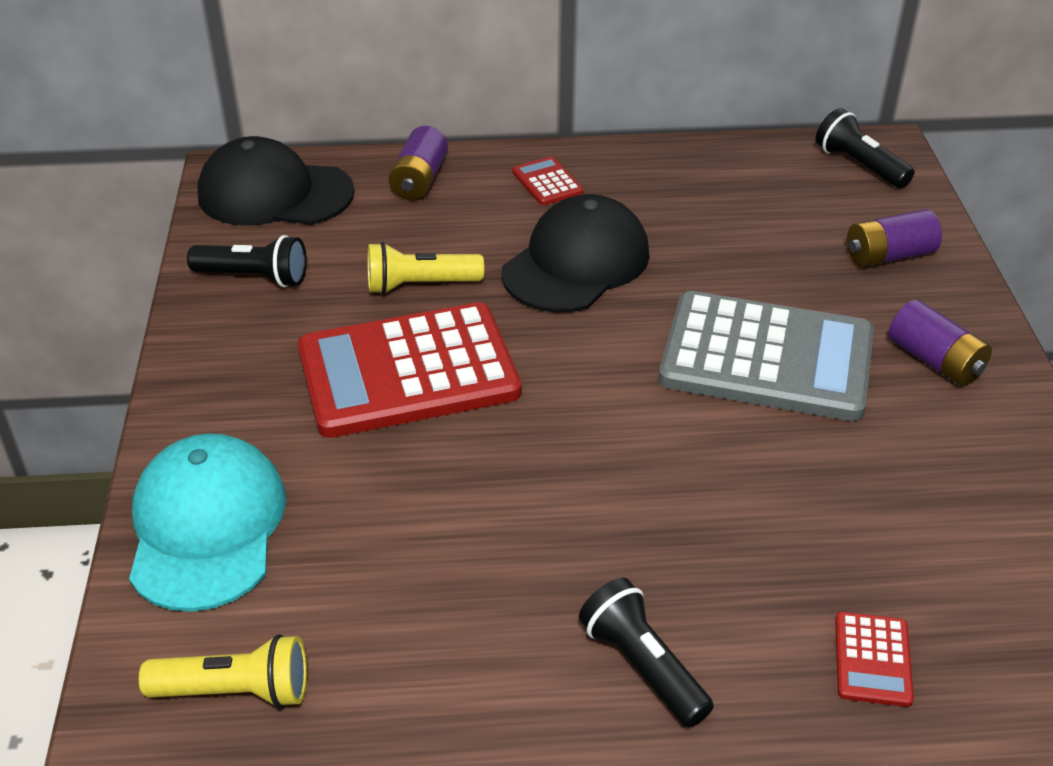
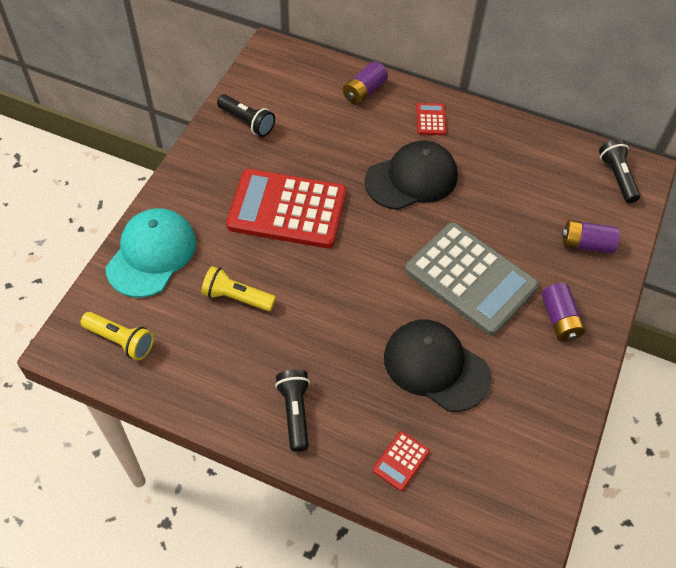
camera: 25 degrees right, 15 degrees up
black cap [197,136,355,226] -> black cap moved to [384,320,491,412]
yellow flashlight [368,242,484,295] -> yellow flashlight moved to [201,266,276,311]

